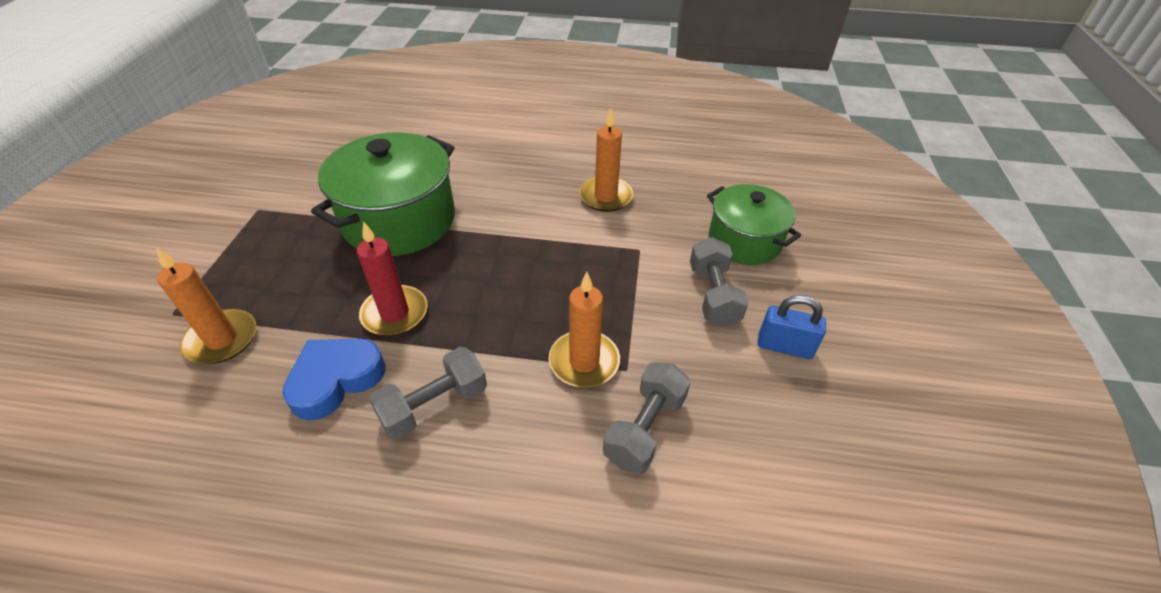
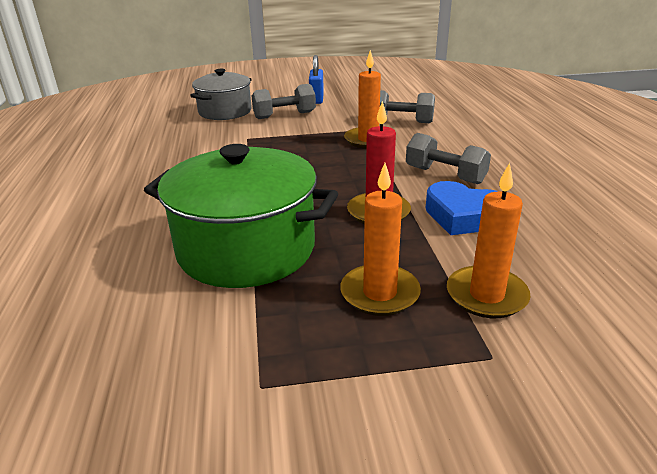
camera: 105 degrees left, 15 degrees down
orange candle [579,109,633,212] -> orange candle moved to [340,163,421,316]
green pot [707,184,801,265] -> grey pot [190,69,252,120]

